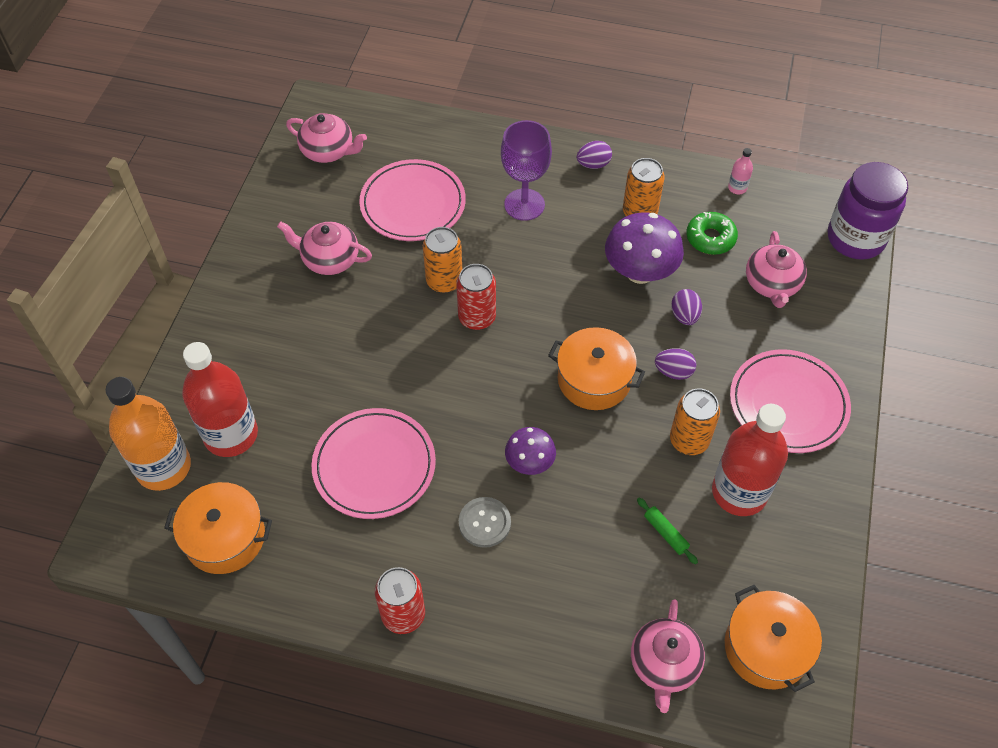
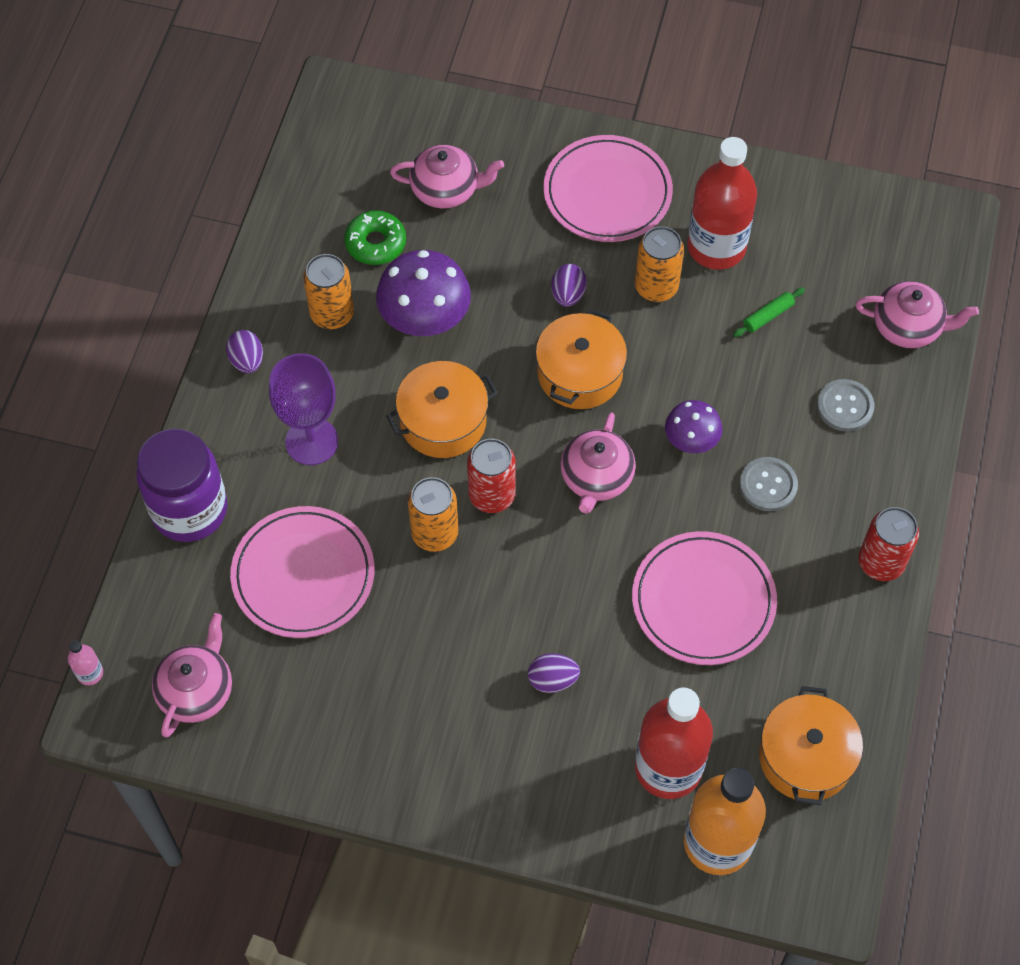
camera: 90 degrees left, 5 degrees up
pink teapot [277,221,372,275] -> pink teapot moved to [560,412,636,514]
purple egg [671,289,702,325] -> purple egg moved to [528,653,580,693]
orange pot [725,585,822,692] -> orange pot moved to [386,361,498,458]
pink bottle [728,148,753,194] -> pink bottle moved to [68,640,103,685]
purple jar [828,162,908,260] -> purple jar moved to [136,428,227,542]
none -> grey button [817,379,875,432]

